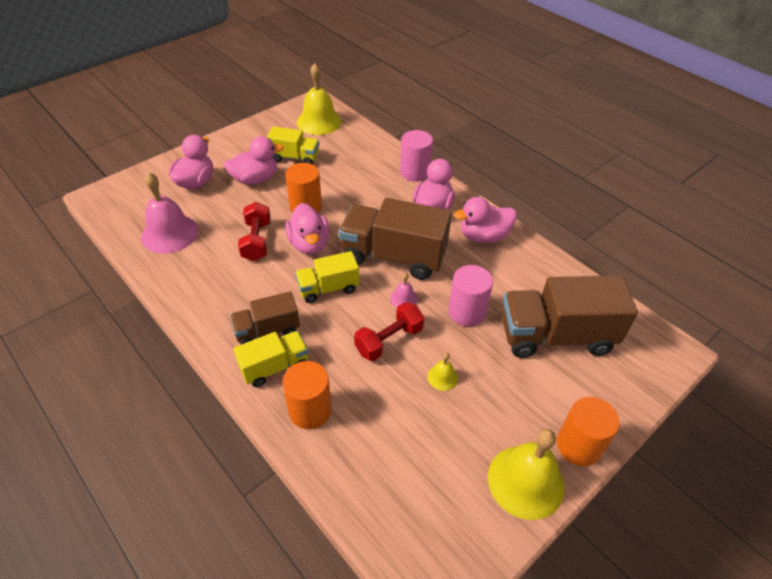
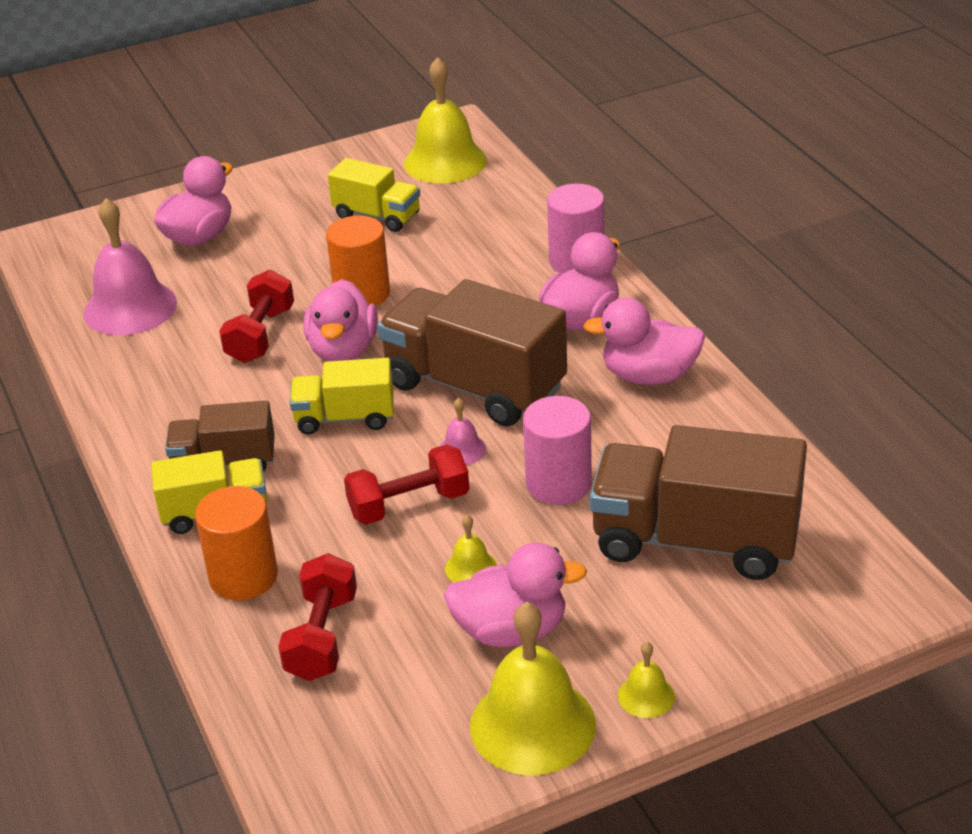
camera: 20 degrees right, 10 degrees down
pink duck [224,136,284,185] -> pink duck moved to [444,543,587,647]
orange cylinder [557,397,620,466] -> yellow bell [618,642,675,718]
none -> red dumbbell [278,553,357,681]

